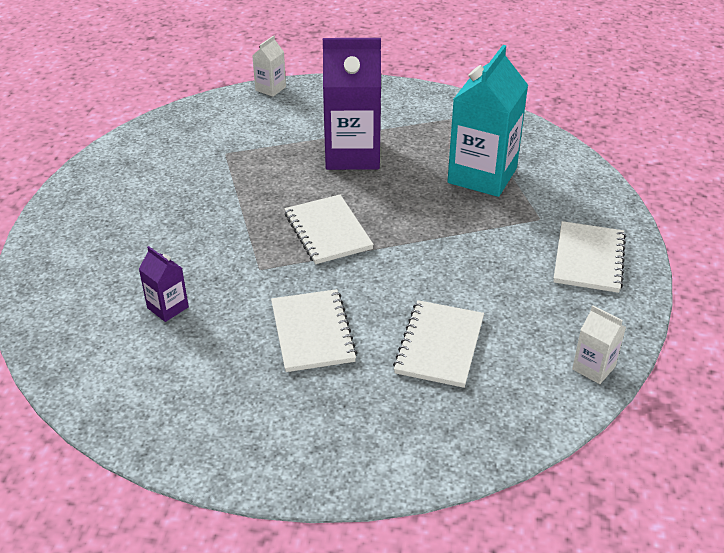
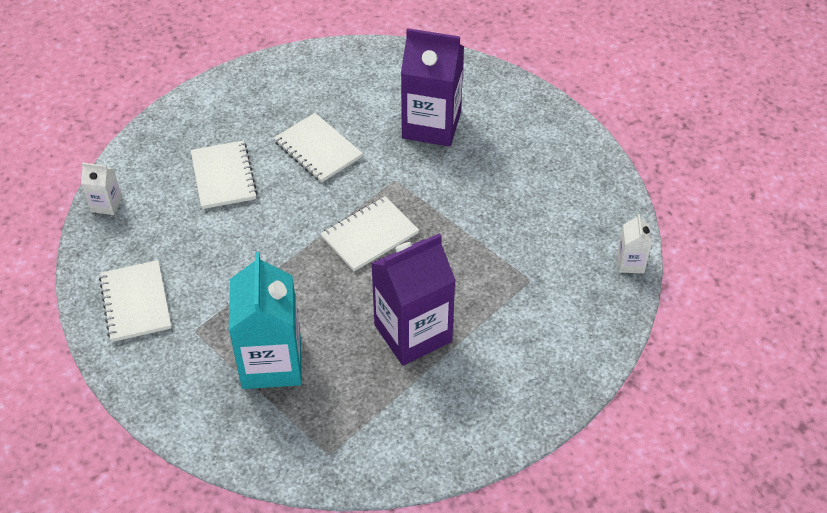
camera: 150 degrees right, 10 degrees up
purple carton [139,246,189,322] -> purple carton [401,28,464,147], size x2.16
white carton [252,35,286,97] -> white carton moved to [617,214,652,273]
white notebook [285,195,374,264] -> white notebook turned 75 degrees counterclockwise [320,196,419,272]

